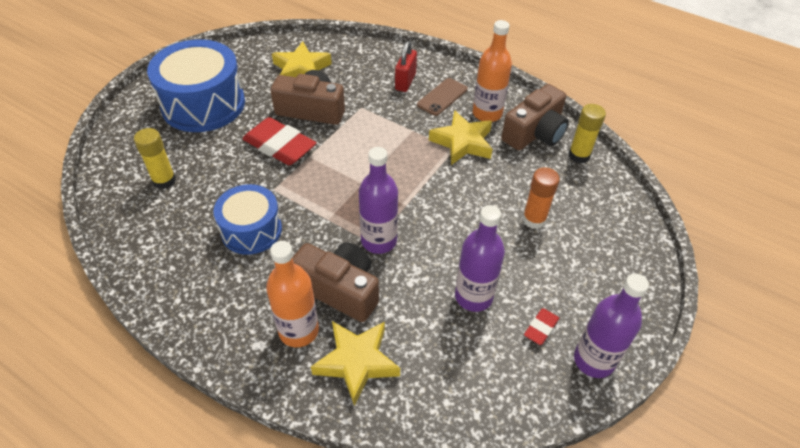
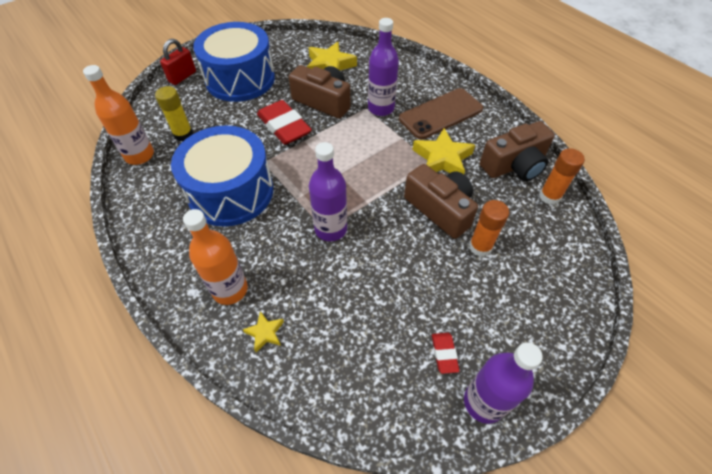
camera: 20 degrees right, 5 degrees up
blue drum [213,184,282,255] -> blue drum [171,125,273,227], size x1.62
brown camera [292,242,379,322] -> brown camera moved to [404,164,478,239]
yellow star [311,321,400,406] -> yellow star [242,311,284,352], size x0.51
red padlock [395,41,417,92] -> red padlock moved to [160,39,196,85]
brown phone [417,78,468,116] -> brown phone [399,88,484,139], size x1.62
purple bottle [455,205,505,312] -> purple bottle moved to [368,18,399,116]
orange bottle [473,20,512,122] -> orange bottle moved to [83,65,154,165]
red eraser [524,308,559,345] -> red eraser turned 60 degrees counterclockwise [432,333,460,374]
yellow glue stick [569,104,606,163] -> orange glue stick [539,148,585,205]

